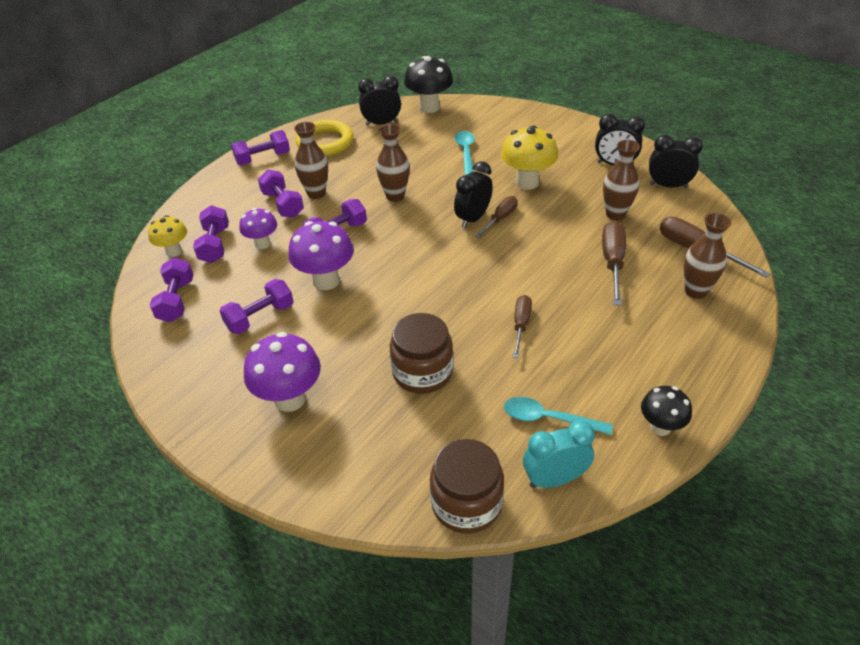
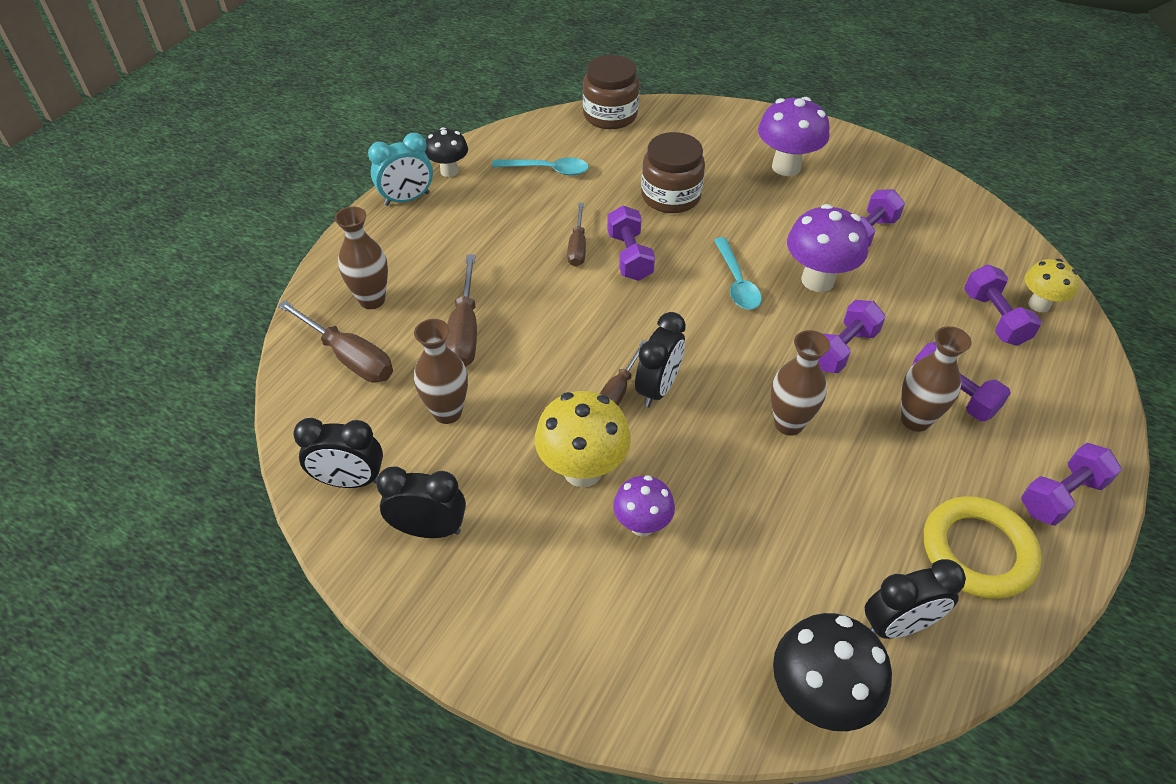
camera: 170 degrees right, 5 degrees up
purple dumbbell [150,258,194,322] -> purple dumbbell moved to [607,205,655,281]
purple mushroom [239,208,277,249] -> purple mushroom moved to [613,475,675,537]
turquoise spoon [455,131,475,175] -> turquoise spoon moved to [714,237,762,309]
turquoise clock [523,420,595,488] -> turquoise clock moved to [368,133,433,206]

